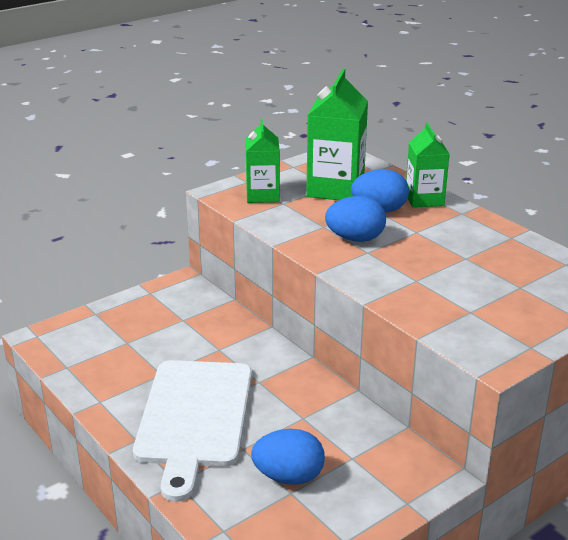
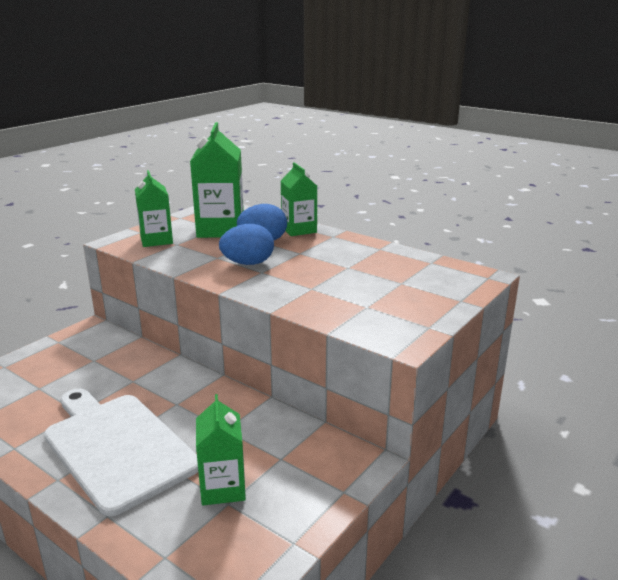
camera: 15 degrees left, 5 degrees down
white cutting board [133,360,252,502] -> white cutting board turned 150 degrees clockwise [44,389,198,516]
blue egg [251,429,325,485] -> green carton [196,394,246,505]

